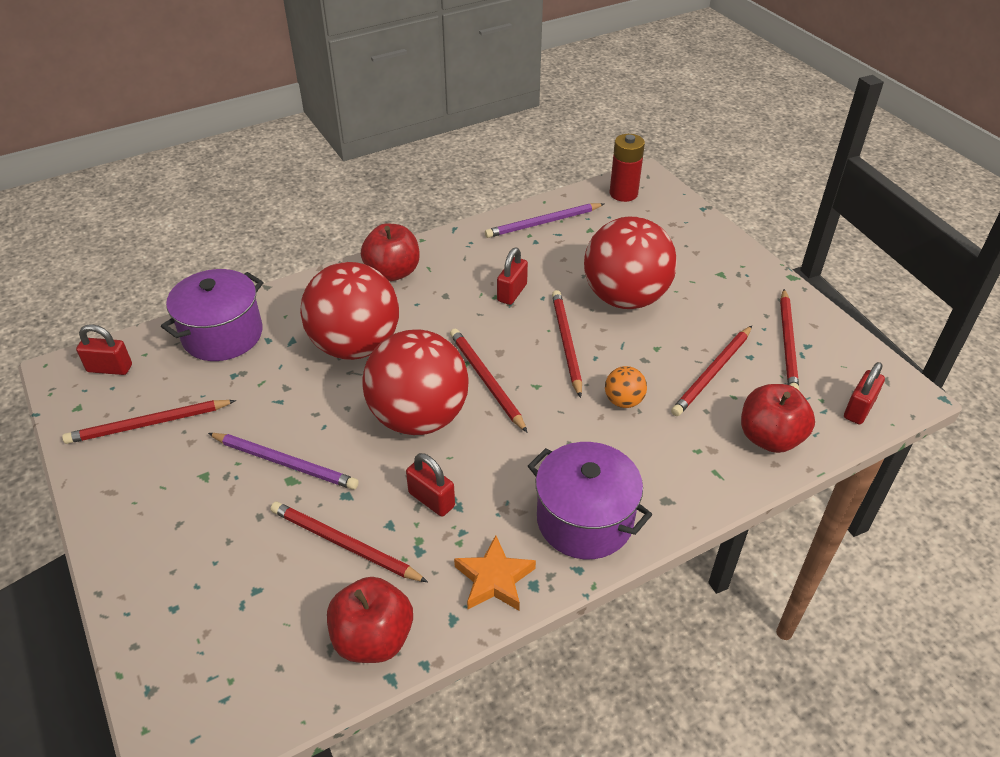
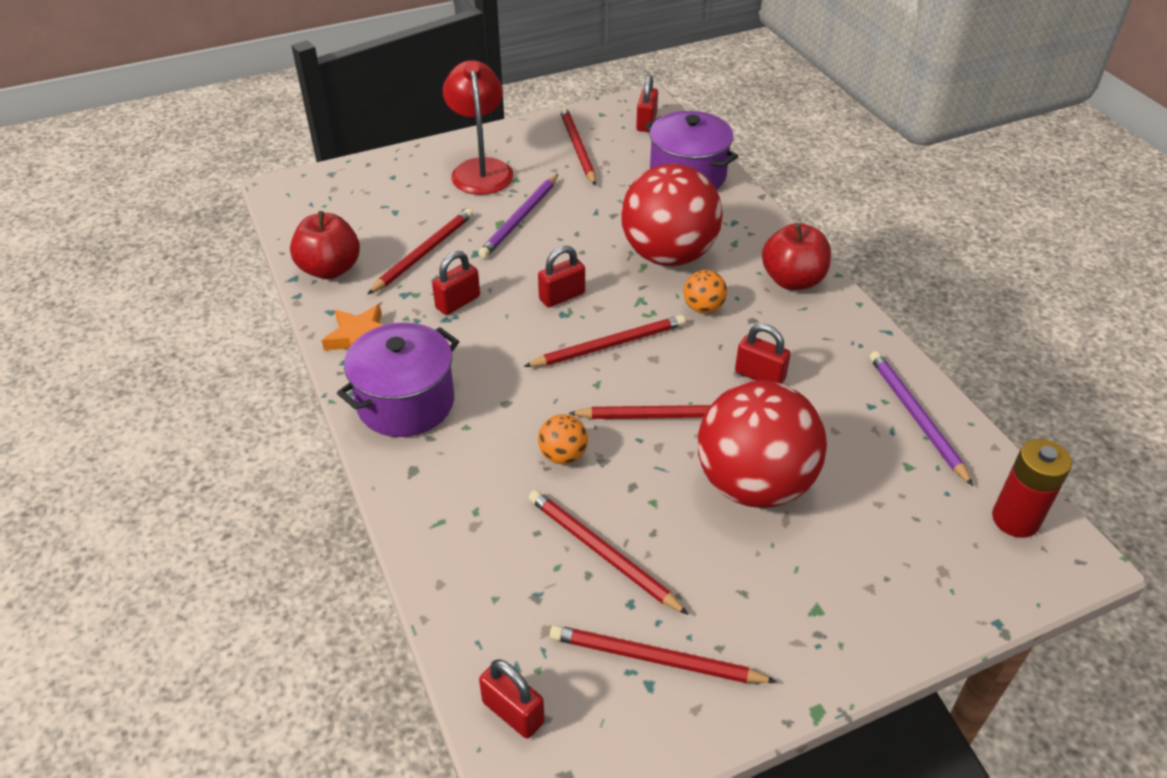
camera: 95 degrees right, 0 degrees up
red ball [362,329,469,435] -> red padlock [538,246,585,307]
red apple [741,384,815,453] -> none
none -> red lamp [443,60,514,195]
none -> orange ball [684,270,727,314]

